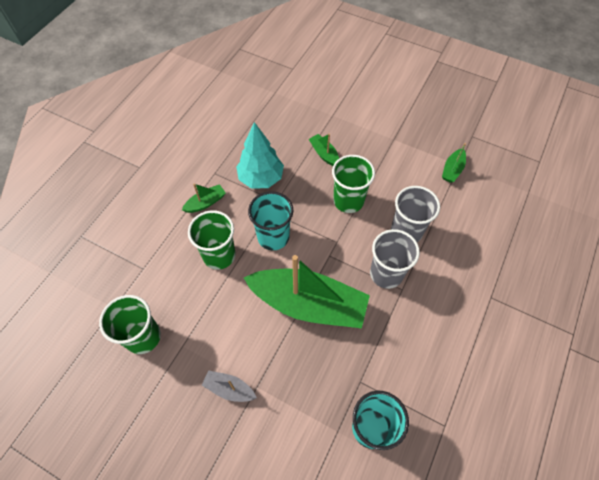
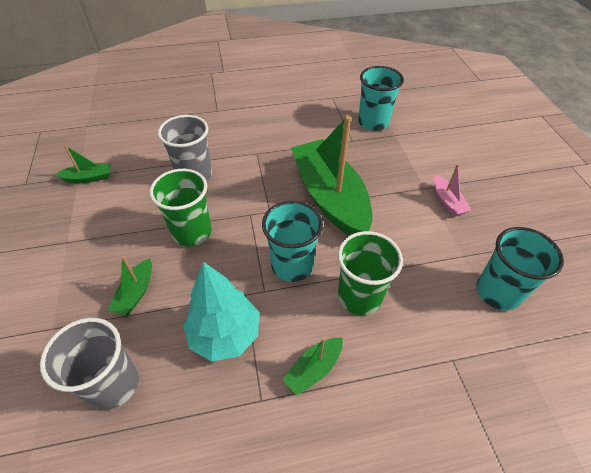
camera: 130 degrees left, 10 degrees down
green cup [99,295,161,354] -> turquoise cup [477,227,564,310]
green boat [182,183,226,213] -> green boat turned 60 degrees counterclockwise [282,338,343,396]
grey boat [202,370,257,402] -> pink boat [433,164,471,216]
grey cup [370,229,420,289] -> grey cup moved to [40,318,139,410]

